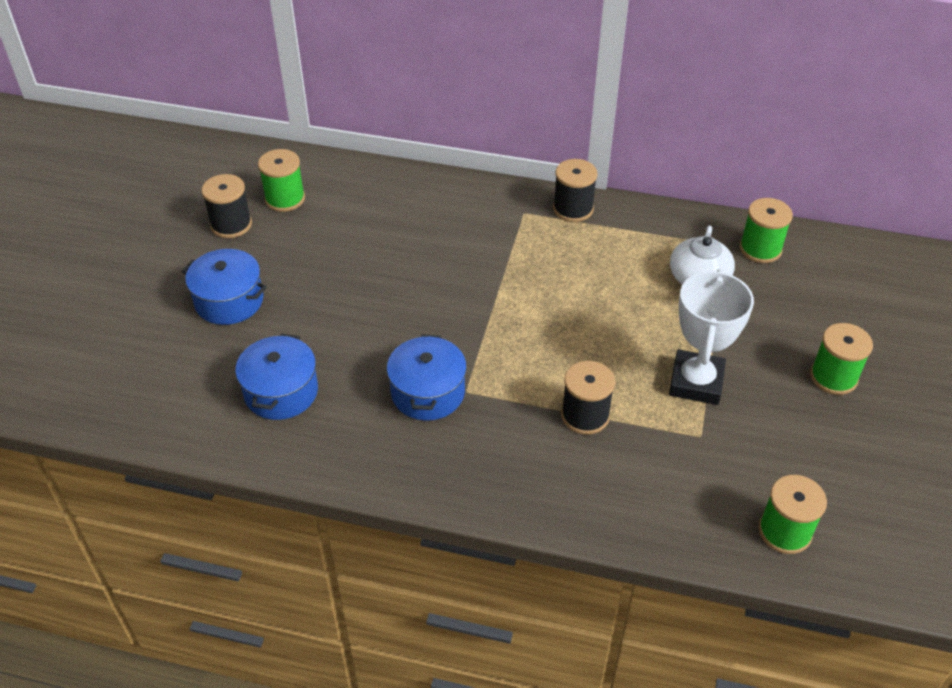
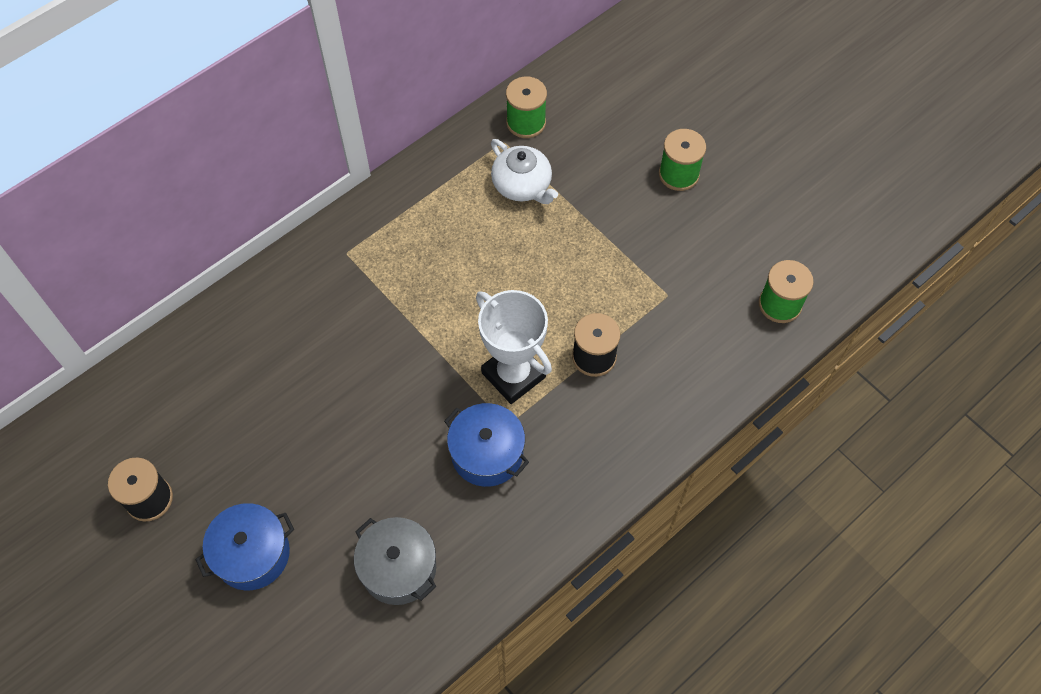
camera: 55 degrees left, 15 degrees up
blue pot [235,334,318,420] -> grey pot [354,517,436,605]
green spool [258,149,305,212] -> none
black spool [553,159,597,222] -> none
white trophy [669,269,754,405] -> white trophy moved to [476,290,552,404]

